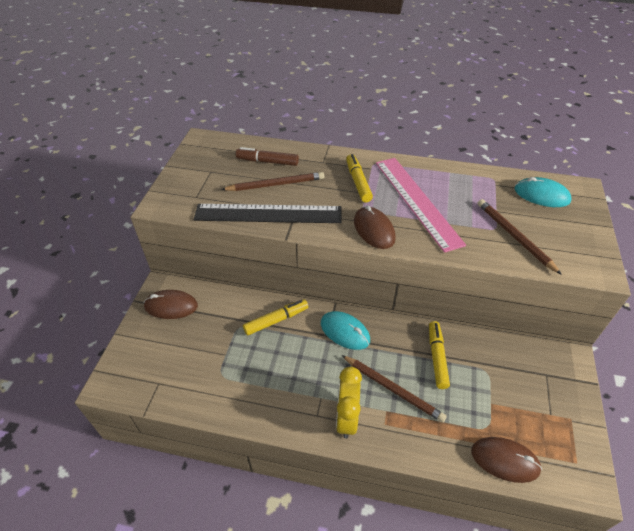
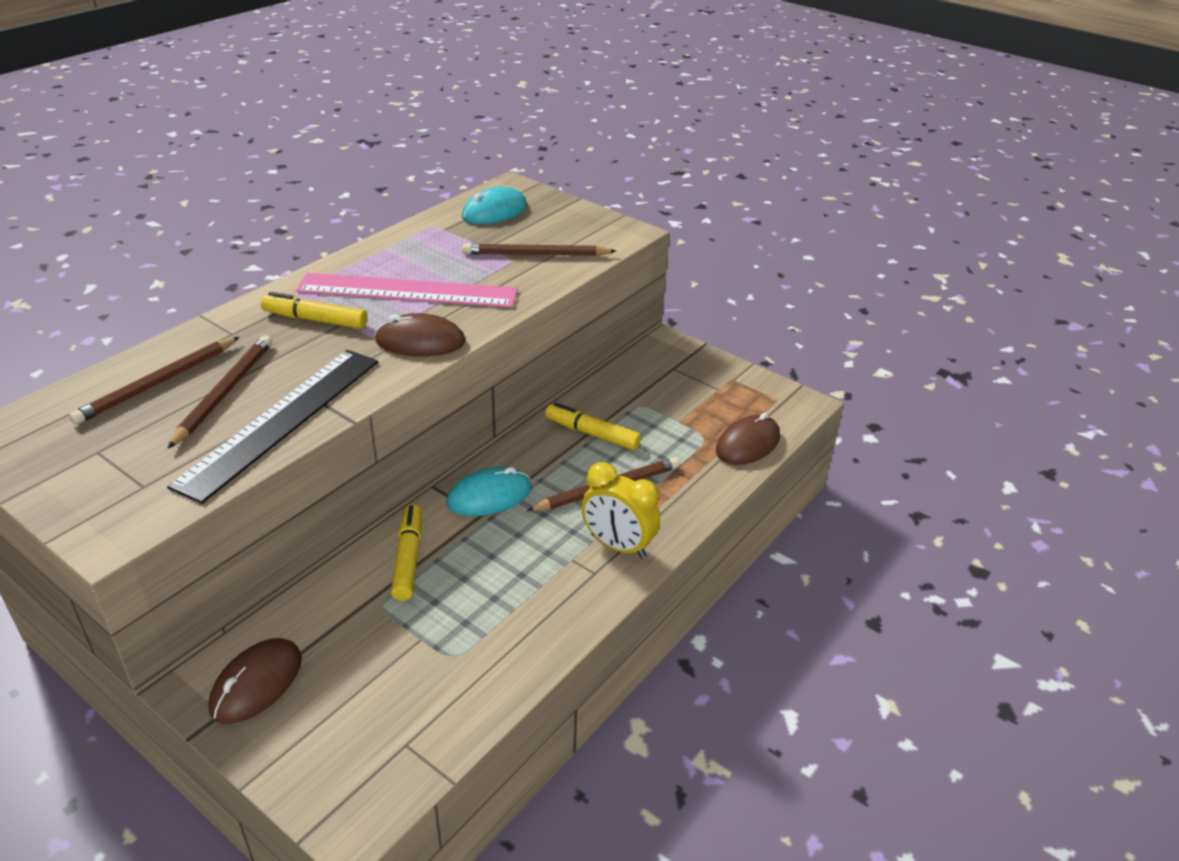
camera: 65 degrees left, 10 degrees down
brown marker [236,147,299,166] -> brown pencil [69,337,239,425]

